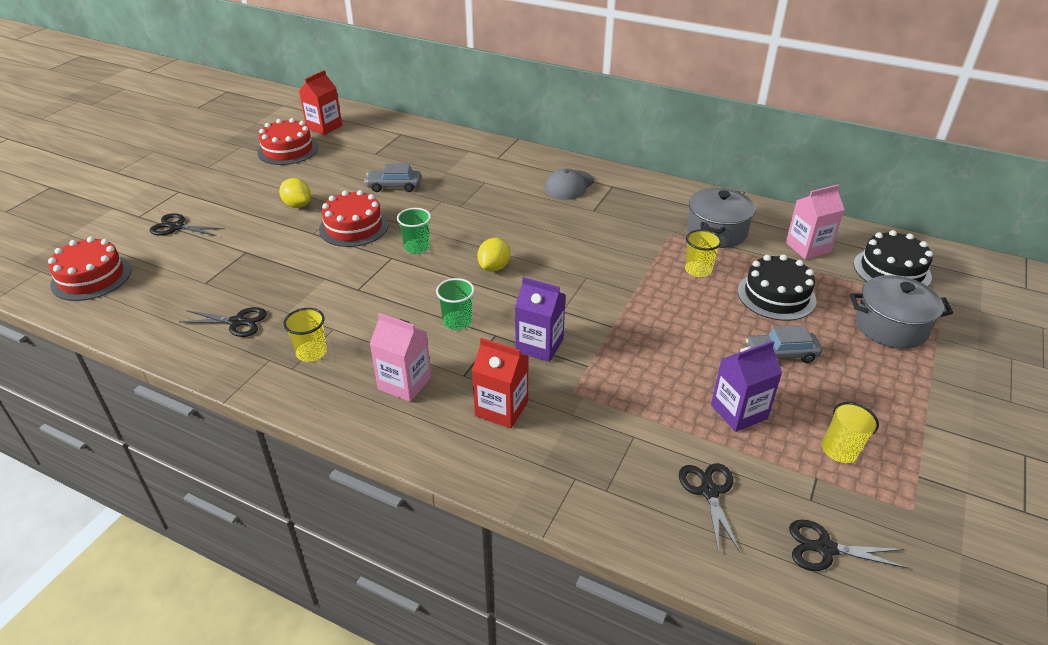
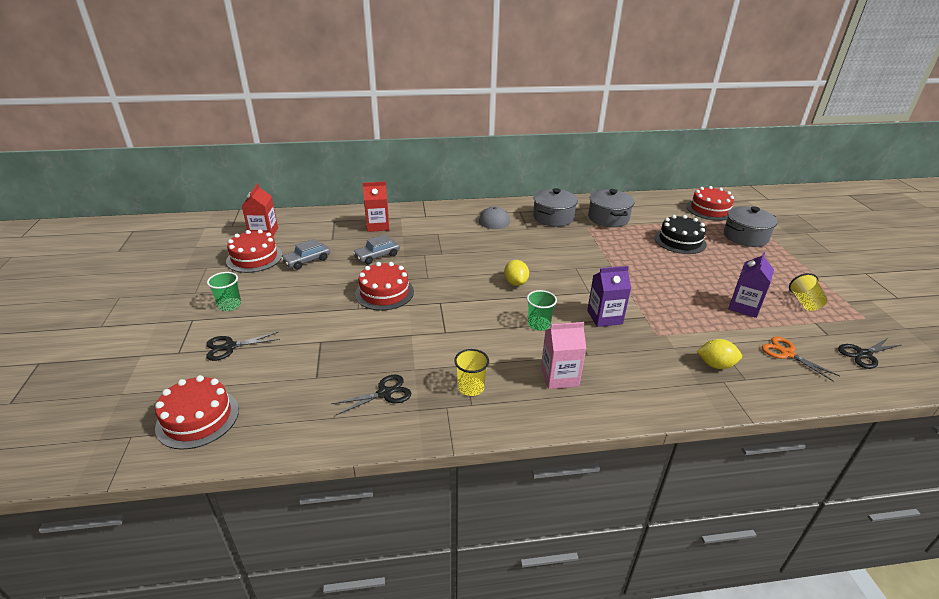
camera: 35 degrees left, 5 degrees down
yellow lemon [279,178,311,208] -> yellow lemon moved to [697,339,742,369]
green cup [397,208,431,254] -> green cup moved to [207,272,241,311]
red carton [472,338,529,429] -> red carton moved to [363,181,389,232]
black scissors [679,463,740,553] -> orange scissors [762,337,840,382]
yellow cup [685,229,722,277] -> none
grey car [745,325,822,363] -> grey car moved to [281,239,330,270]
pink carton [786,185,845,259] -> none
black cake [854,230,933,286] -> red cake [686,186,734,221]
none -> grey pot [533,188,578,227]

